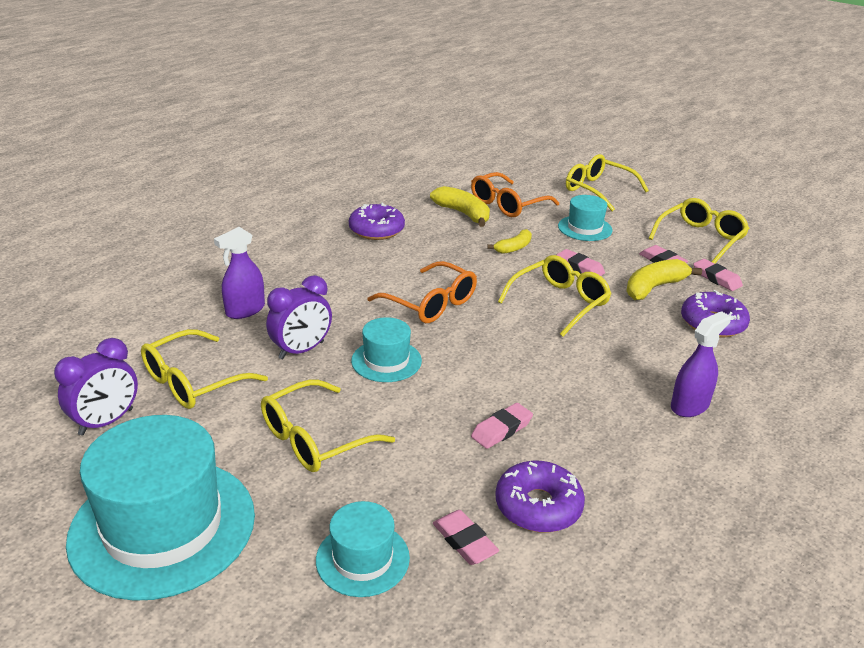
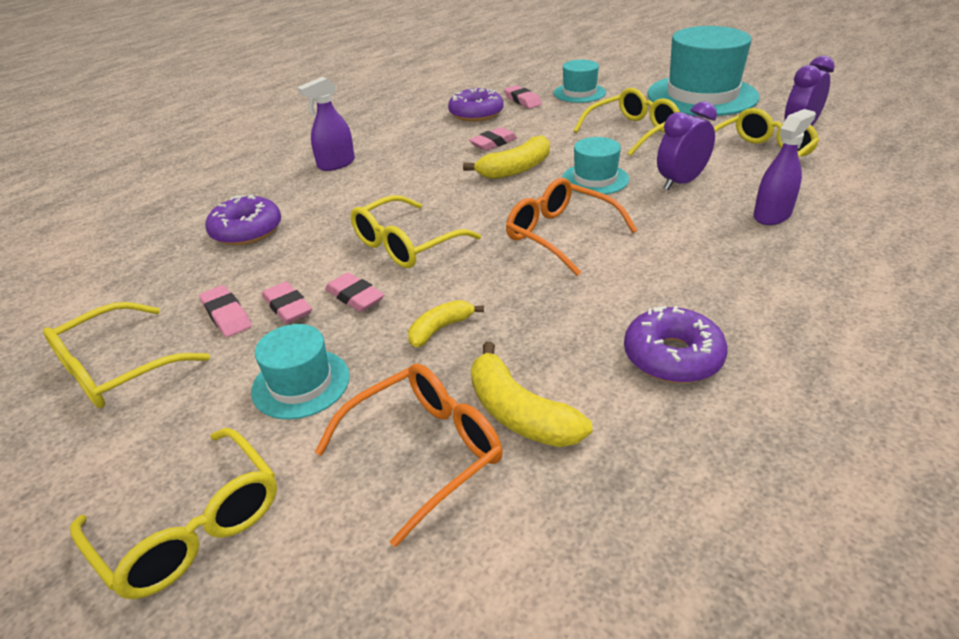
camera: 175 degrees left, 5 degrees up
yellow banana [626,259,702,300] -> yellow banana moved to [463,135,550,179]
pink eraser [693,259,743,291] -> pink eraser moved to [262,282,312,324]

